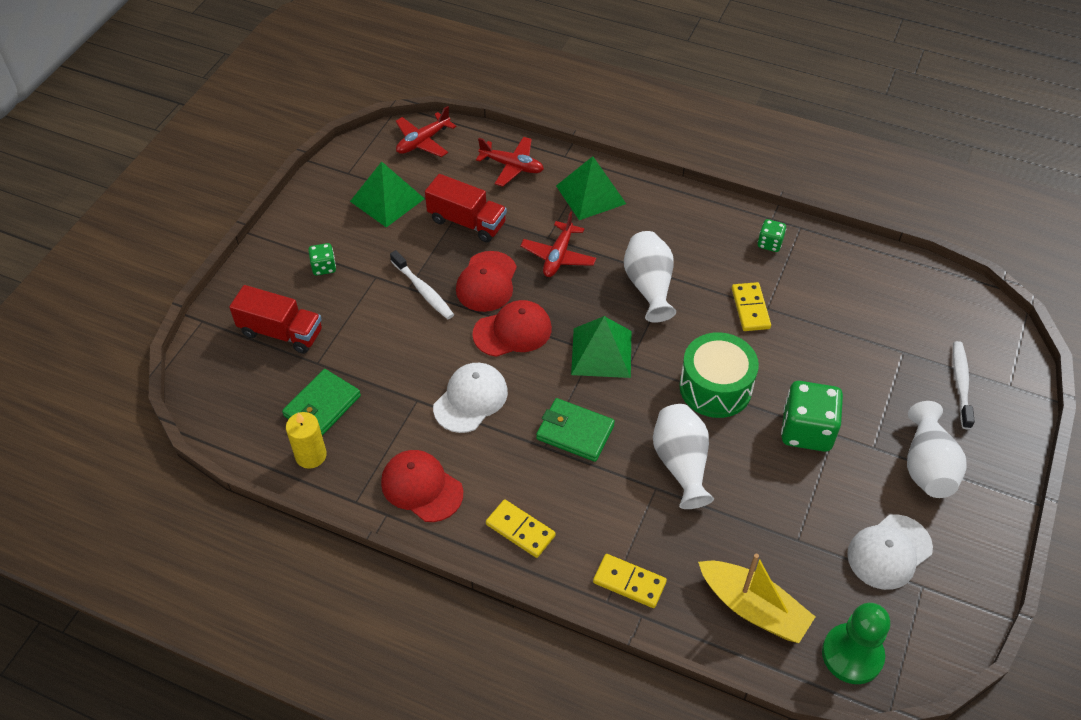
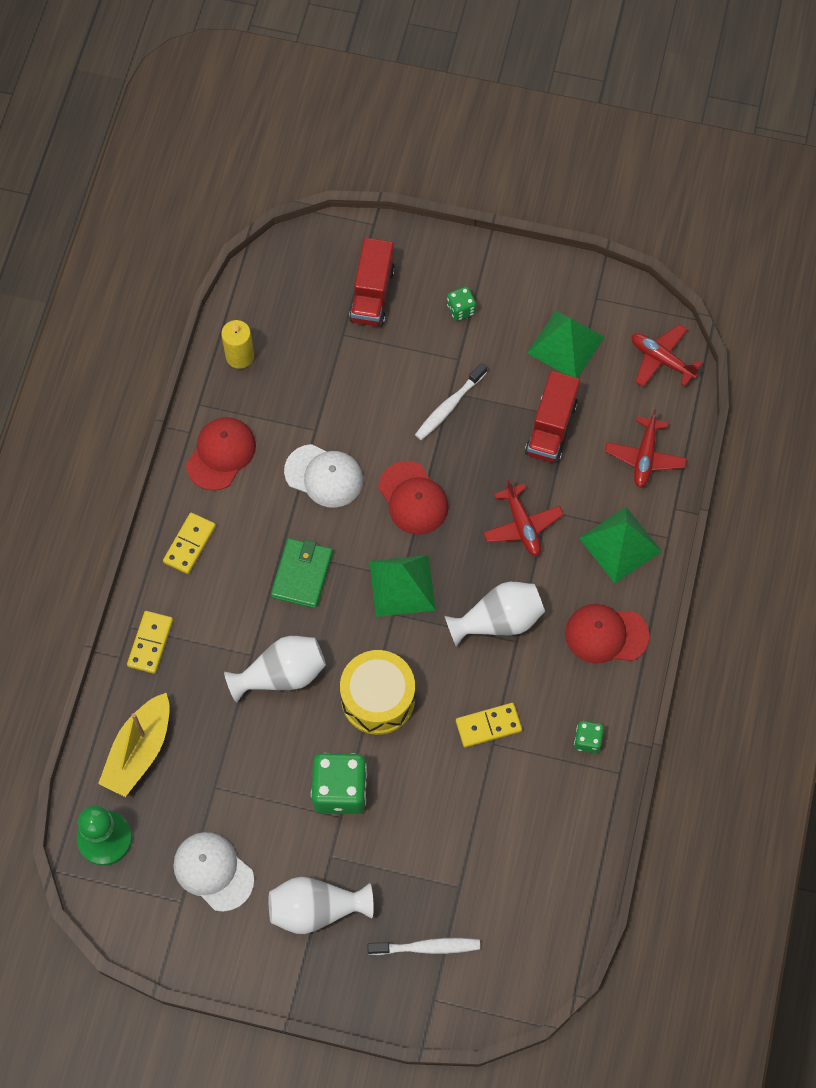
camera: 80 degrees right, 15 degrees up
green wallet [282,369,361,436] -> none
red cap [456,251,517,312] -> red cap moved to [565,604,650,664]
red plane [520,211,596,277] -> red plane turned 120 degrees counterclockwise [483,479,564,556]
green drum [679,332,759,418] -> yellow drum [340,650,415,735]

